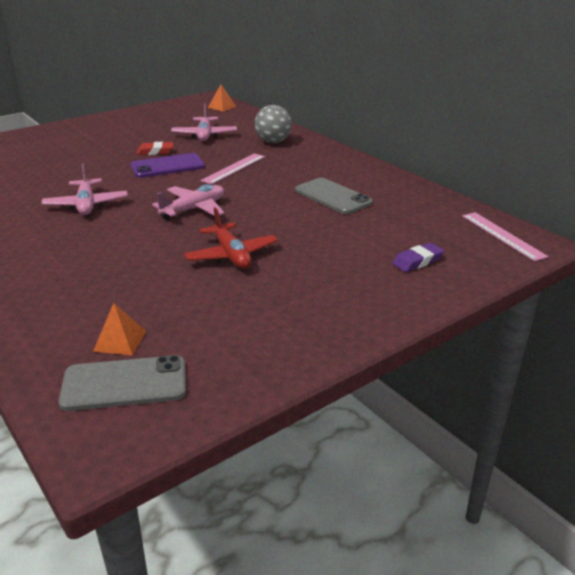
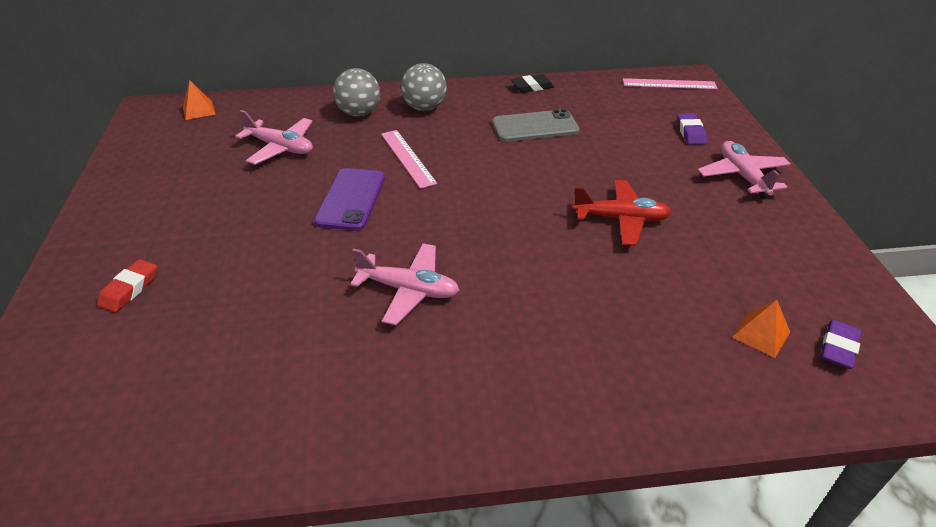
camera: 60 degrees left, 10 degrees up
grey phone [59,355,186,411] -> purple eraser [820,320,862,369]
red eraser [137,142,174,155] -> red eraser moved to [97,259,157,312]
pink plane [152,184,225,220] -> pink plane moved to [698,141,790,199]
none -> grey ball [401,63,447,111]
none -> black eraser [511,74,554,93]

